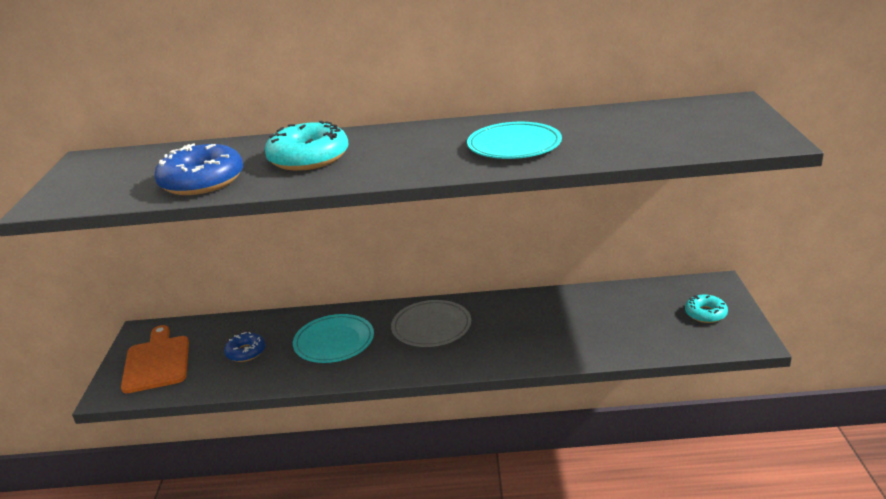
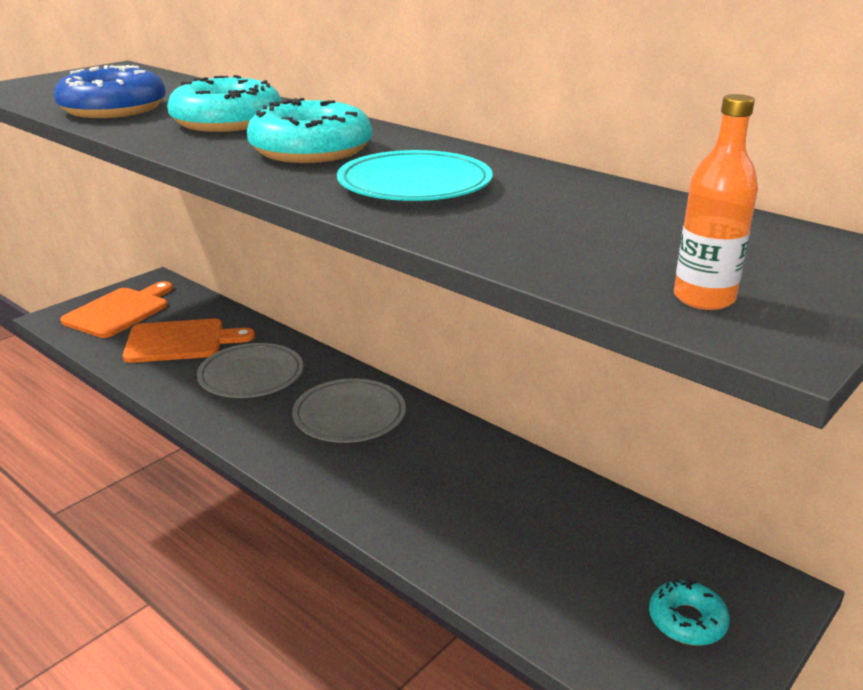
camera: 40 degrees right, 0 degrees up
blue donut [224,332,265,362] -> orange cutting board [123,319,255,363]
turquoise plate [293,314,374,363] -> grey plate [197,343,303,398]
none -> turquoise donut [247,98,372,163]
none -> orange bottle [674,94,758,310]

